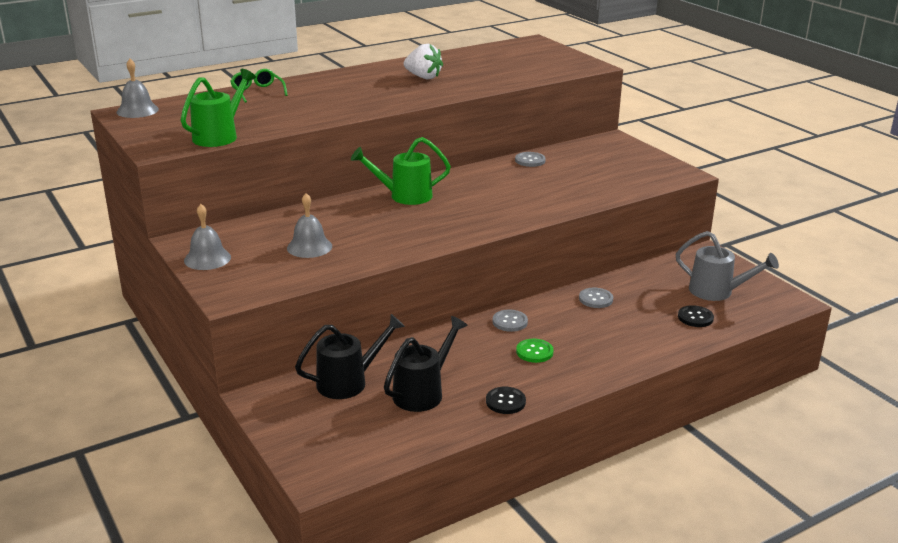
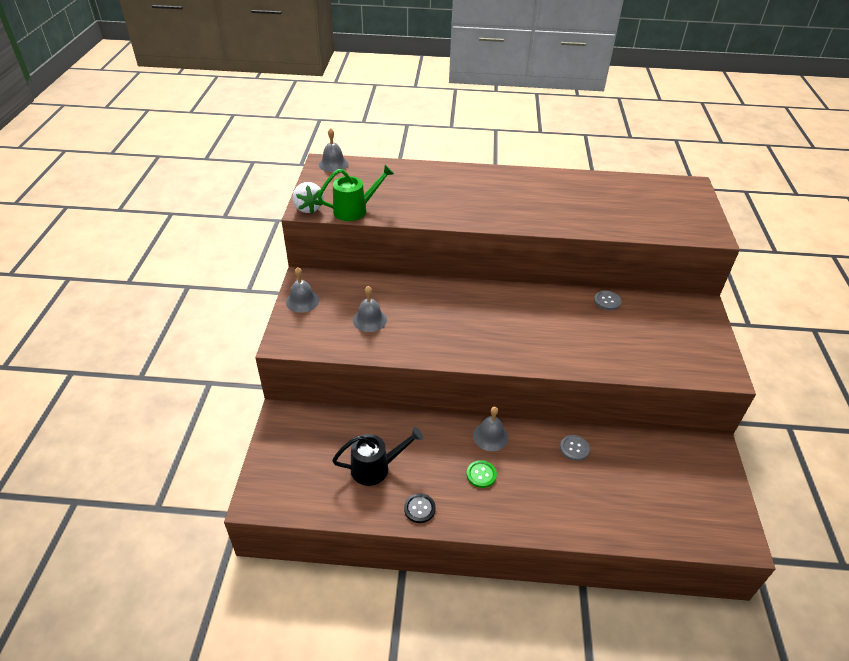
camera: 35 degrees right, 15 degrees up
green glasses [230,69,288,103] -> none
black watering can [295,314,405,399] -> none
green watering can [351,137,451,205] -> none
white strawberry [404,44,443,79] -> white strawberry moved to [293,182,324,213]
grey button [492,310,528,332] -> grey bell [473,407,508,451]
grey watering can [676,231,779,301] -> none
black button [678,305,714,327] -> none

